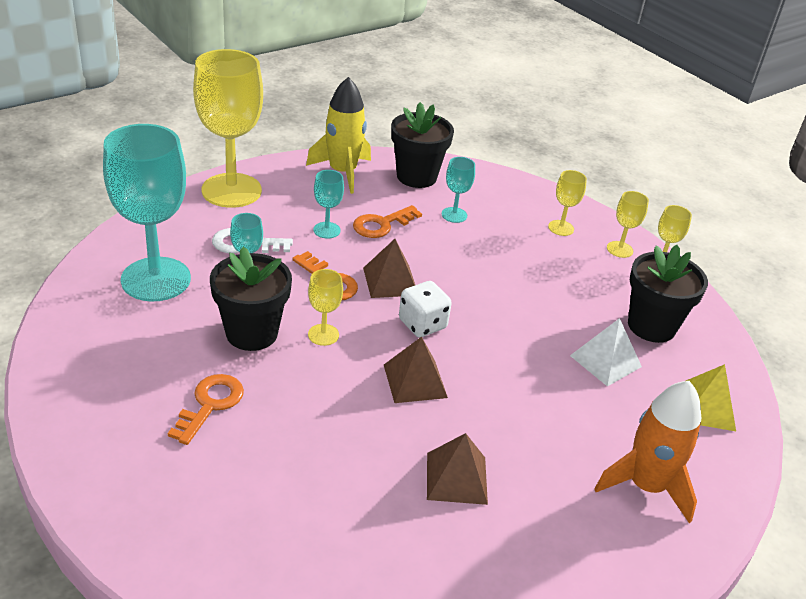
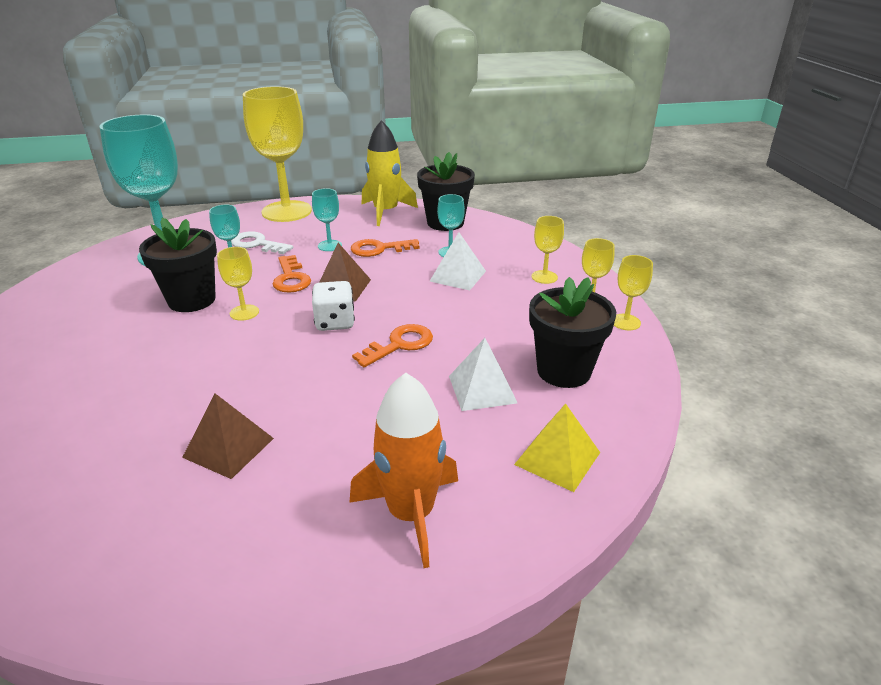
camera: 30 degrees right, 5 degrees down
orange key [168,374,244,445] -> orange key moved to [352,324,433,367]
brown pyramid [384,336,448,403] -> none
none -> white pyramid [430,232,486,291]

